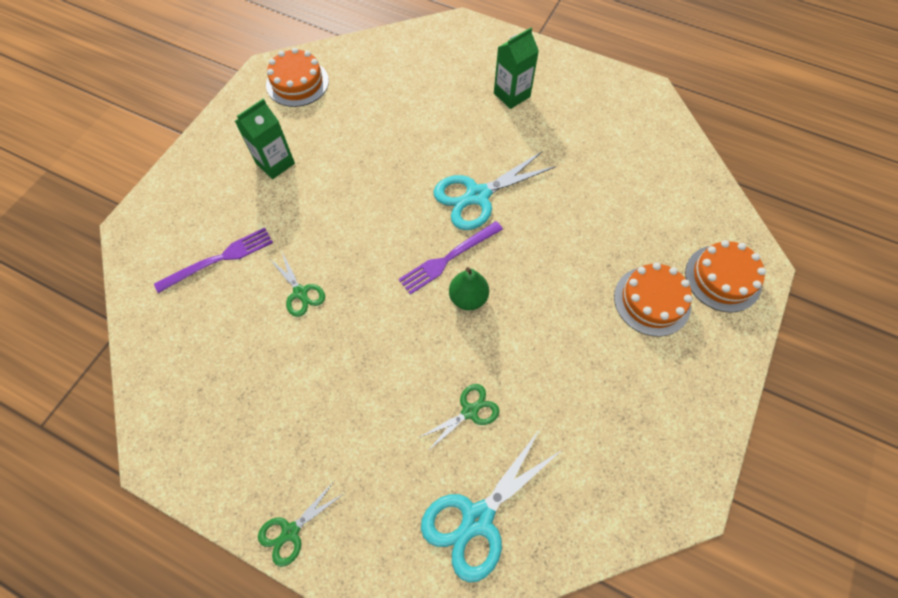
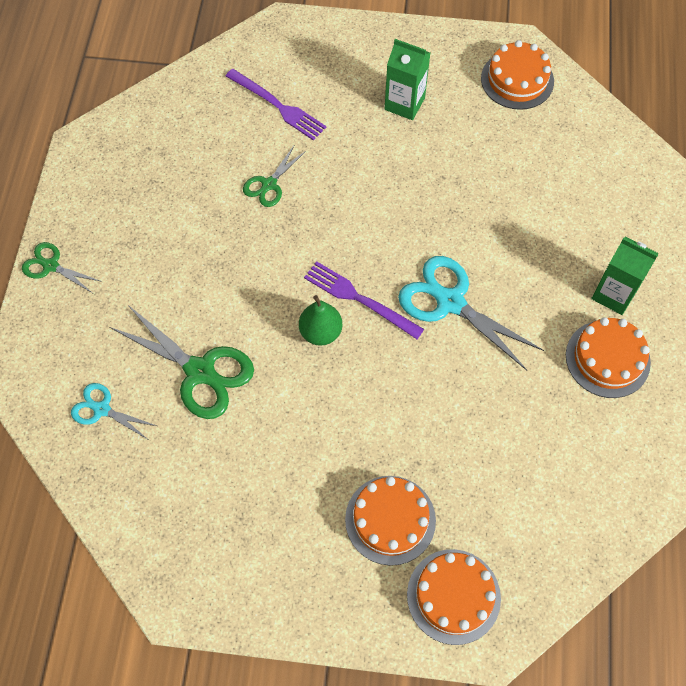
camera: 70 degrees right, 0 degrees up
green scissors [418,384,499,452] -> green scissors [109,305,254,419], size x1.81
turquoise scissors [421,429,562,582] -> turquoise scissors [71,383,157,439], size x0.55
none -> orange cake [566,317,651,398]

